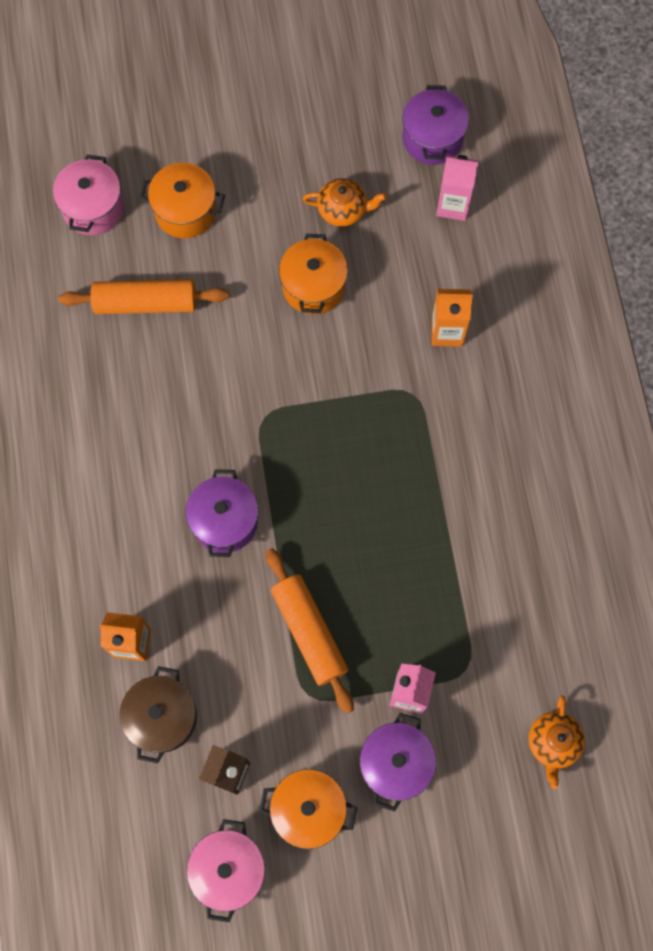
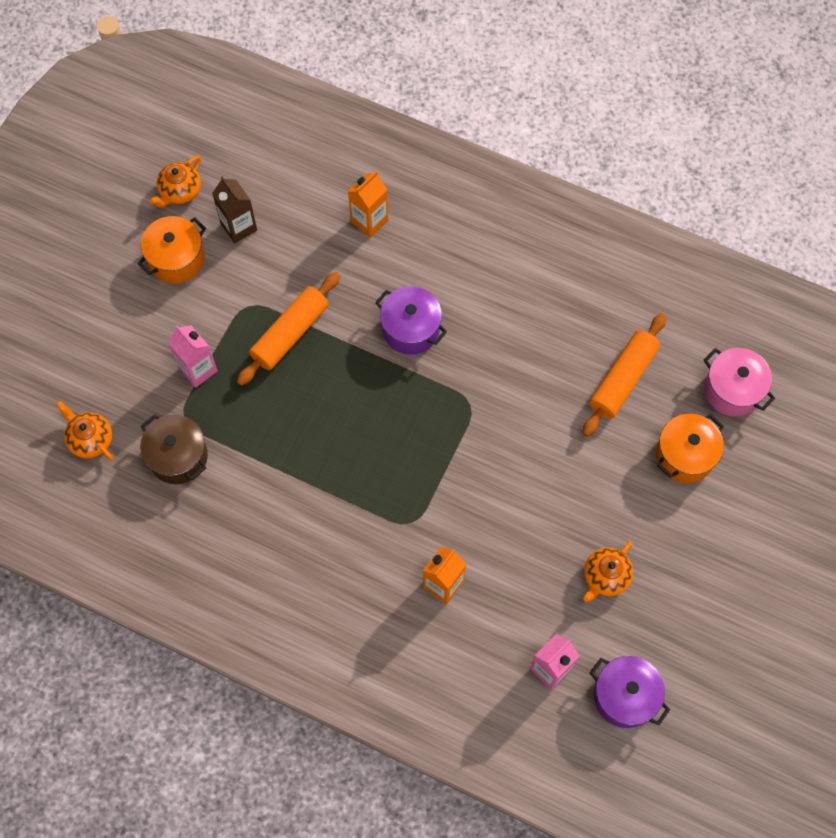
camera: 125 degrees right, 5 degrees down
brown pot [119,666,197,763] -> brown pot moved to [140,414,208,484]
pink pot [187,819,265,922] -> orange teapot [150,155,201,208]
orange rolling pin [266,548,354,714] -> orange rolling pin turned 60 degrees counterclockwise [237,272,340,386]
orange pot [279,234,348,315] -> none
purple pot [360,713,436,812] -> none

